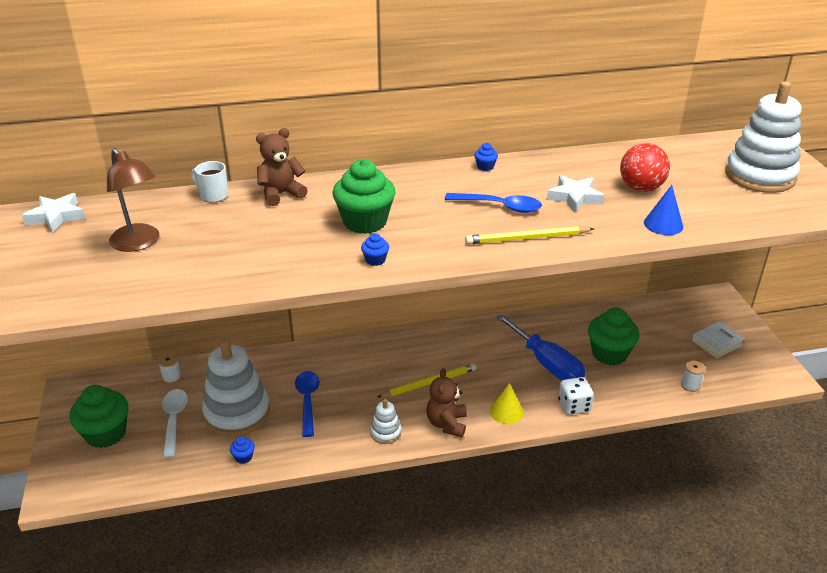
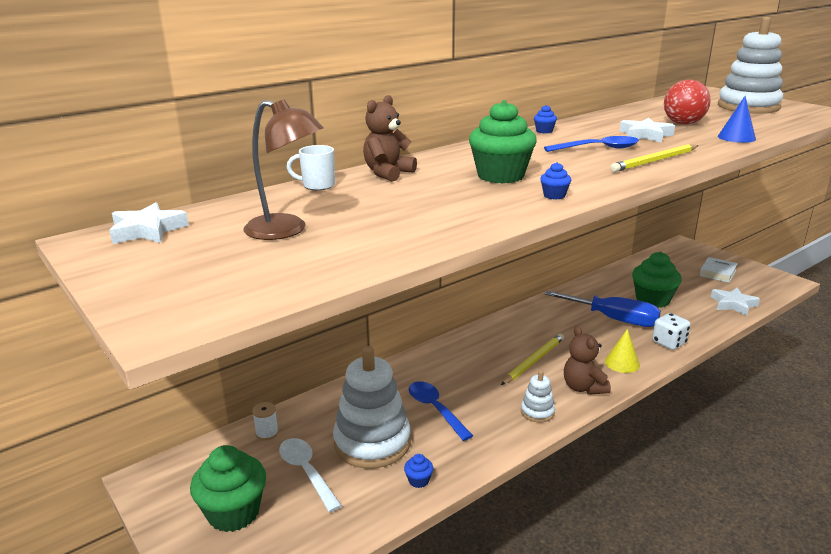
camera: 25 degrees left, 10 degrees down
white spool [681,361,705,392] -> white star [711,287,760,316]

